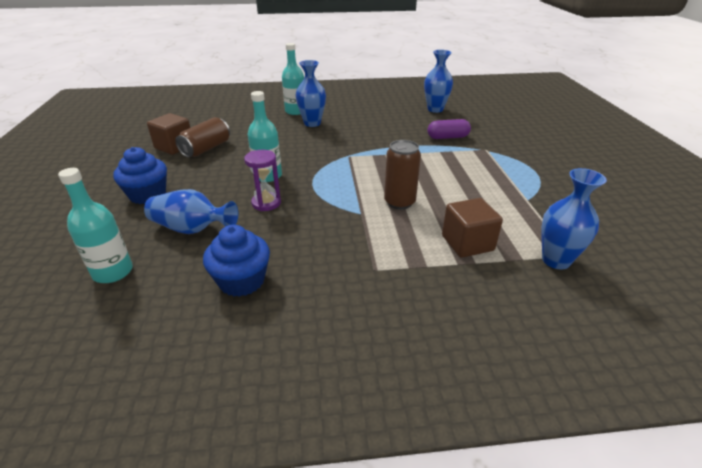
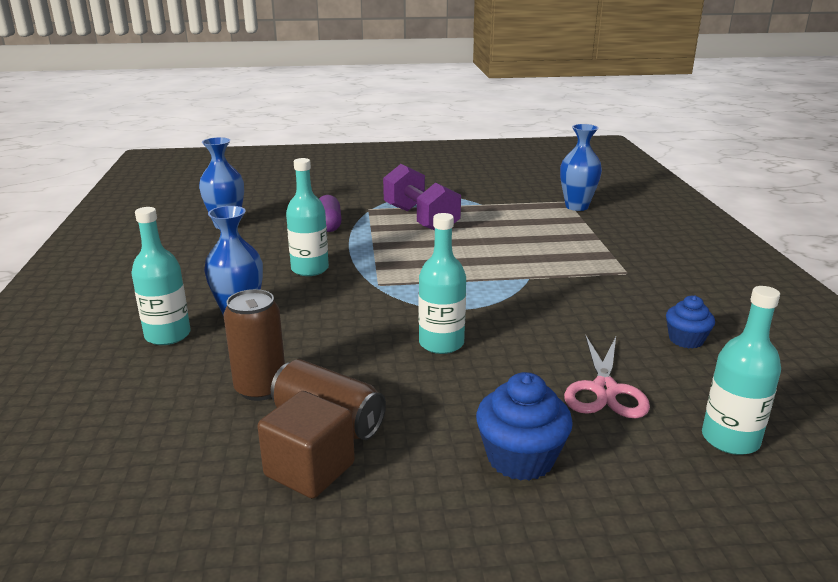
camera: 90 degrees left, 10 degrees down
blue vase [144,189,238,234] -> pink scissors [564,334,650,418]
blue cupcake [203,225,270,297] -> blue cupcake [666,295,715,348], size x0.64
purple hourglass [244,150,281,211] -> none
brown can [384,140,421,209] -> brown can moved to [223,289,285,401]
brown cube [442,198,503,258] -> none
none -> turquoise bottle [286,158,329,276]
none -> purple dumbbell [383,164,461,231]

